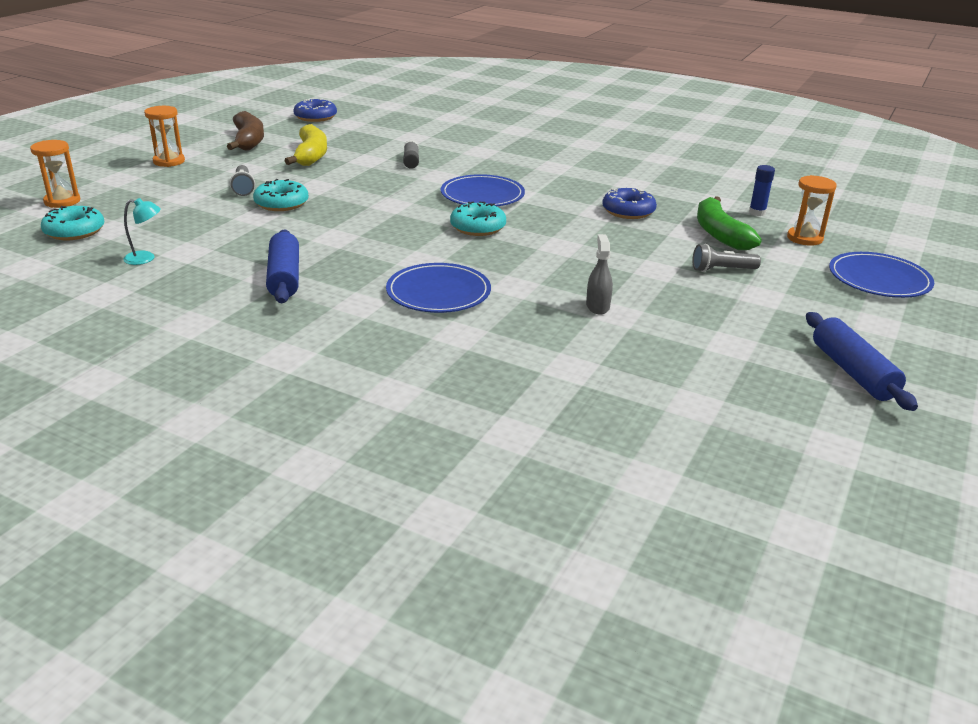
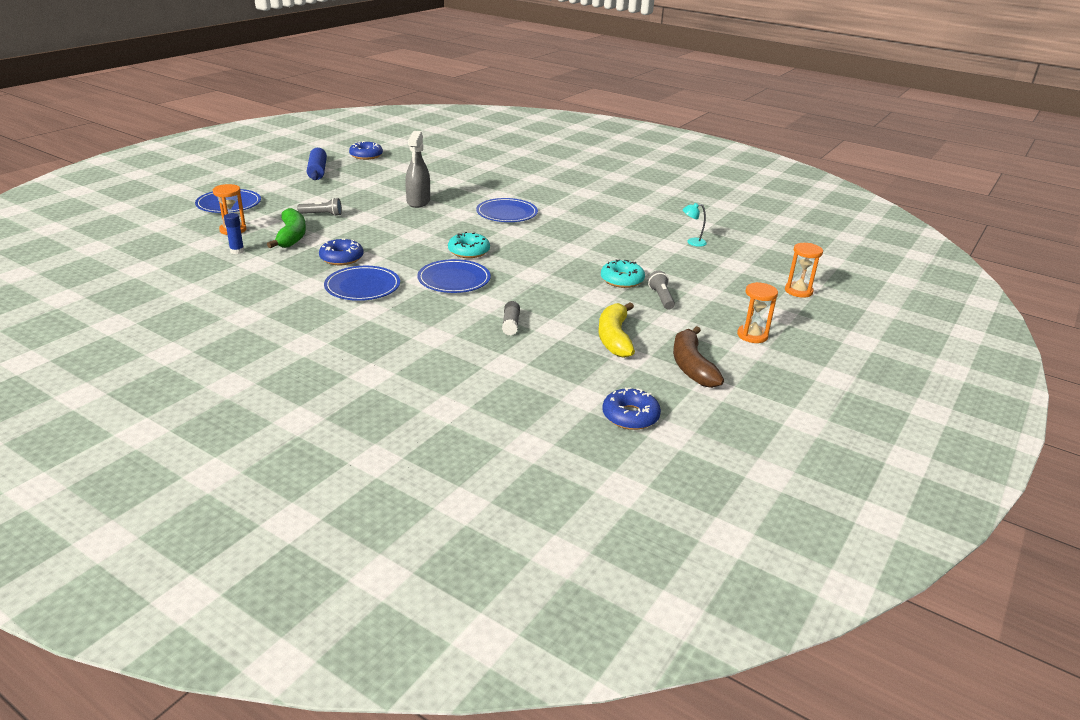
camera: 175 degrees left, 0 degrees up
turquoise donut [41,206,104,240] -> none
blue rolling pin [266,229,299,303] -> none
grey spray bottle [586,234,613,315] -> grey spray bottle [405,131,430,208], size x1.70
none -> blue plate [324,266,400,301]
none -> blue donut [349,141,383,160]

